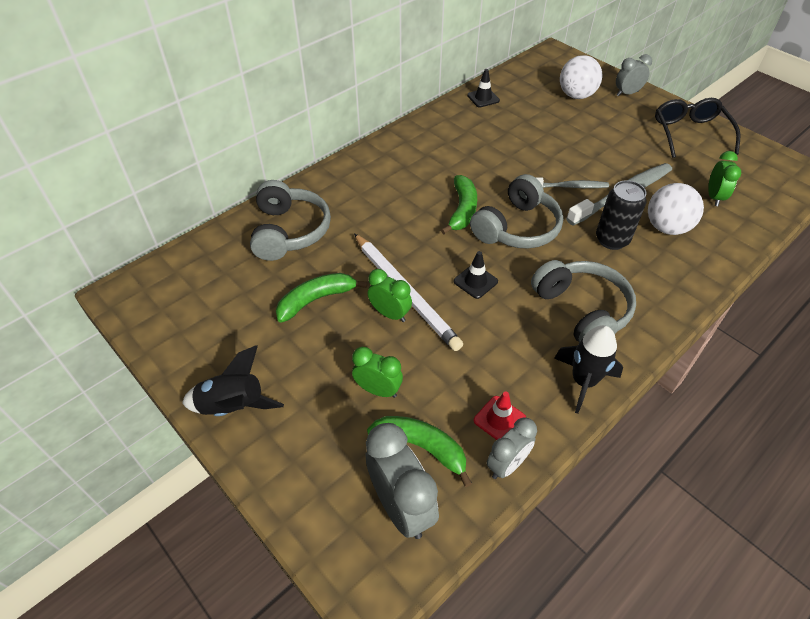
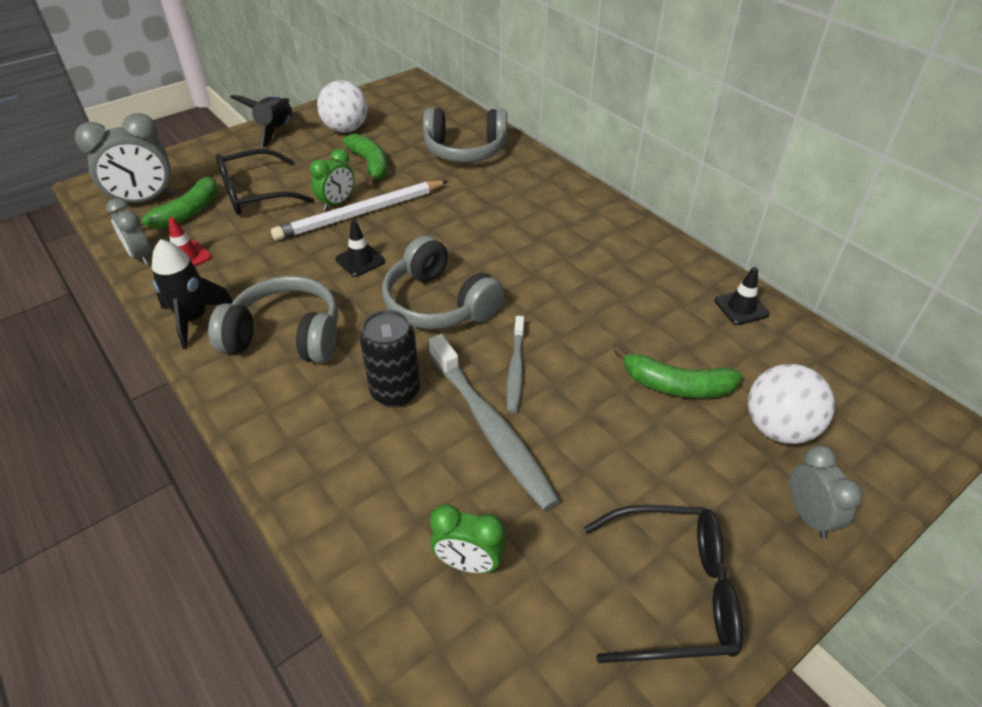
camera: 95 degrees right, 5 degrees down
green clock [352,347,403,398] -> black glasses [216,149,314,215]
green banana [441,175,477,234] -> green banana moved to [614,346,743,398]
grey headphones [531,260,636,342] -> grey headphones turned 150 degrees counterclockwise [208,276,338,363]
white ball [648,183,704,235] -> white ball moved to [317,80,368,133]

